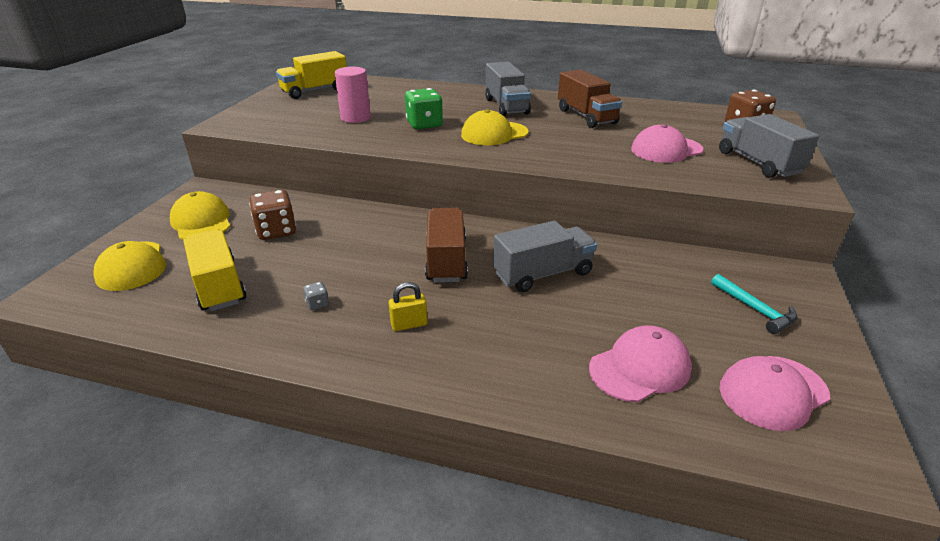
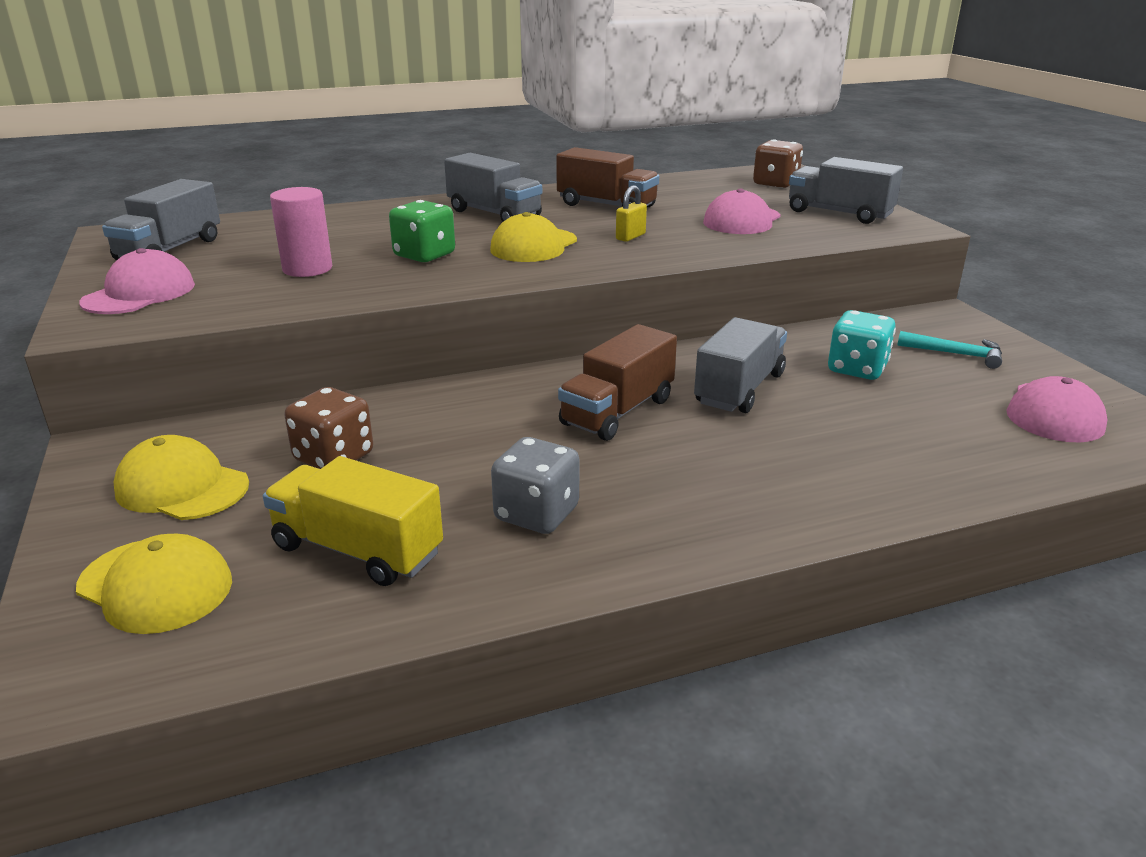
camera: 35 degrees left, 5 degrees down
yellow truck [276,51,347,99] -> grey truck [102,179,220,260]
grey dice [303,282,329,310] -> grey dice [491,437,579,534], size x2.19
yellow padlock [389,282,428,331] -> yellow padlock moved to [616,185,647,242]
brown truck [425,208,468,283] -> brown truck turned 105 degrees counterclockwise [558,324,677,441]
pink cap [589,325,692,402] -> pink cap moved to [79,248,195,314]
none -> turquoise dice [828,310,896,380]

